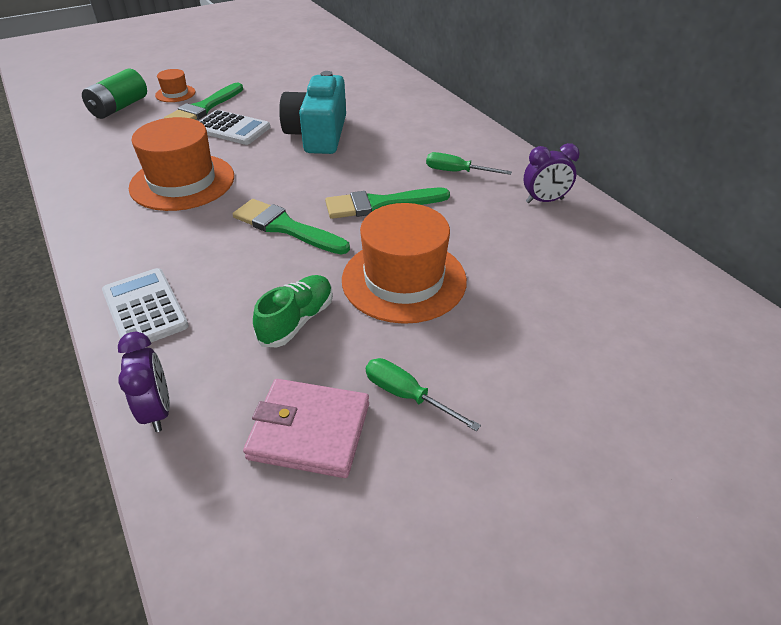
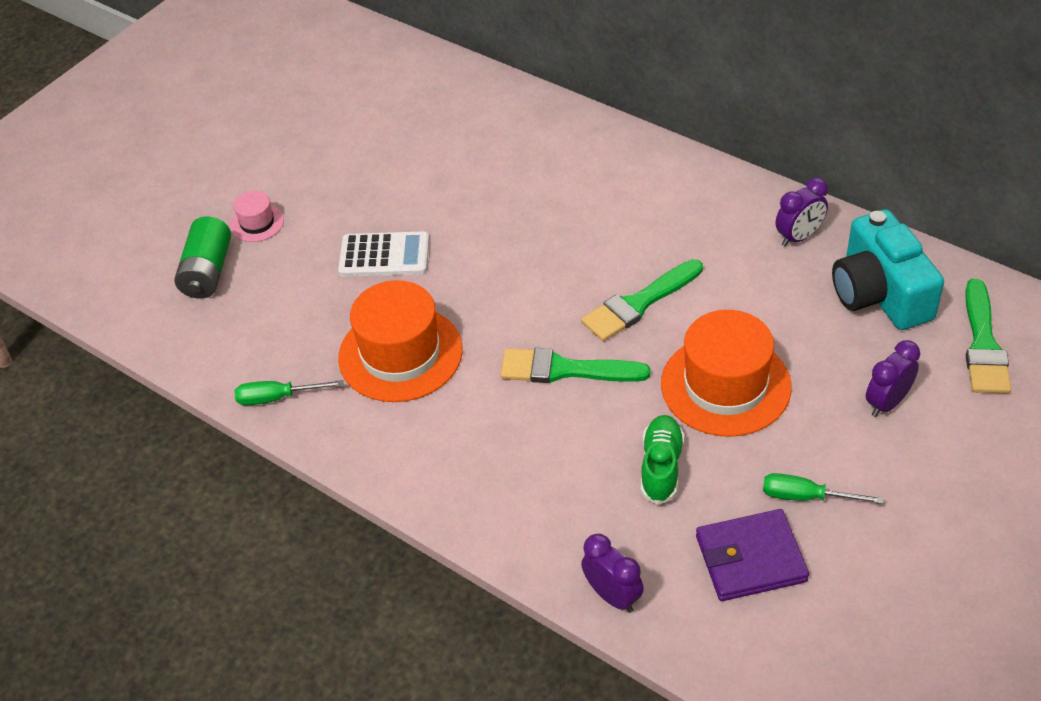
camera: 20 degrees left, 5 degrees up
white calculator [102,268,189,342] -> none
orange hat [155,69,195,102] -> pink hat [230,191,284,242]
green brush [164,83,243,120] -> green brush moved to [965,279,1011,394]
pink wallet [243,379,369,478] -> purple wallet [696,509,809,601]
turquoise camera [279,71,346,154] -> turquoise camera moved to [832,209,944,330]
green screwdriver [426,152,512,175] -> green screwdriver moved to [234,380,344,405]
none -> purple clock [866,340,920,417]

